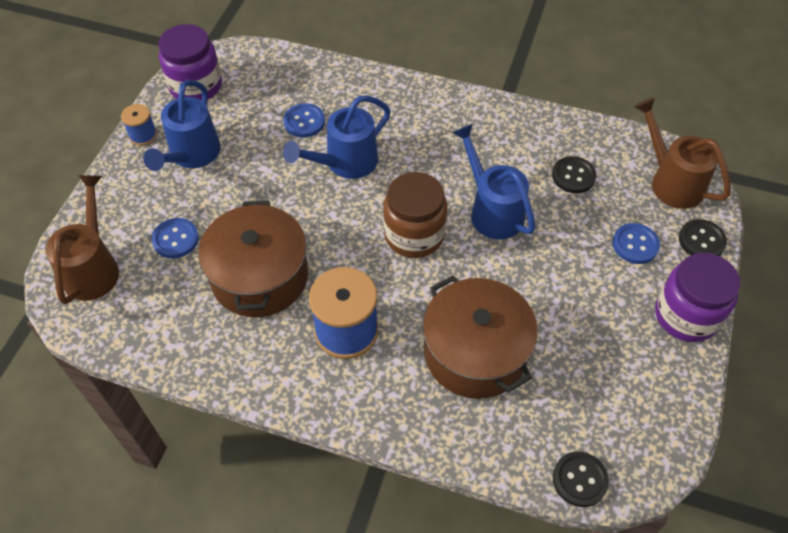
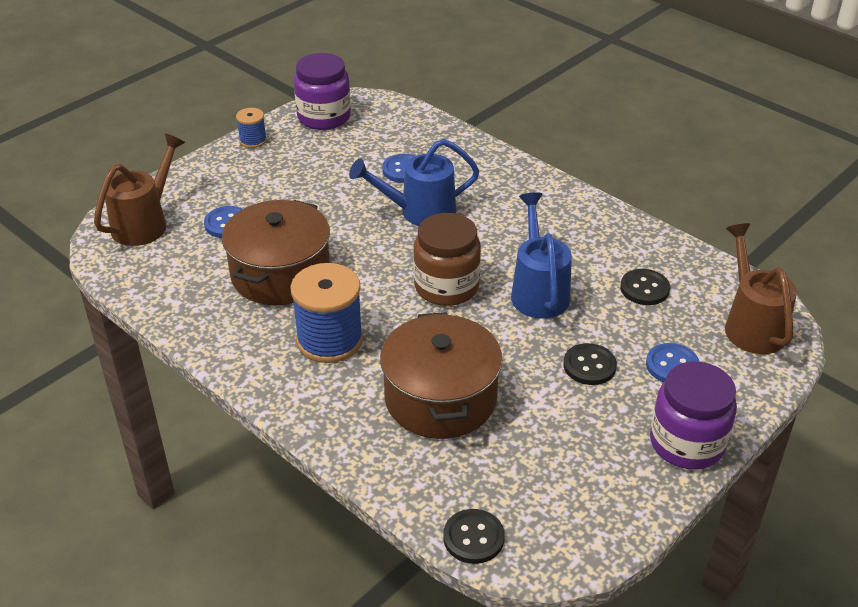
camera: 25 degrees right, 15 degrees down
blue watering can [143,80,221,171] -> none
black button [679,219,727,256] -> black button moved to [563,343,617,385]

